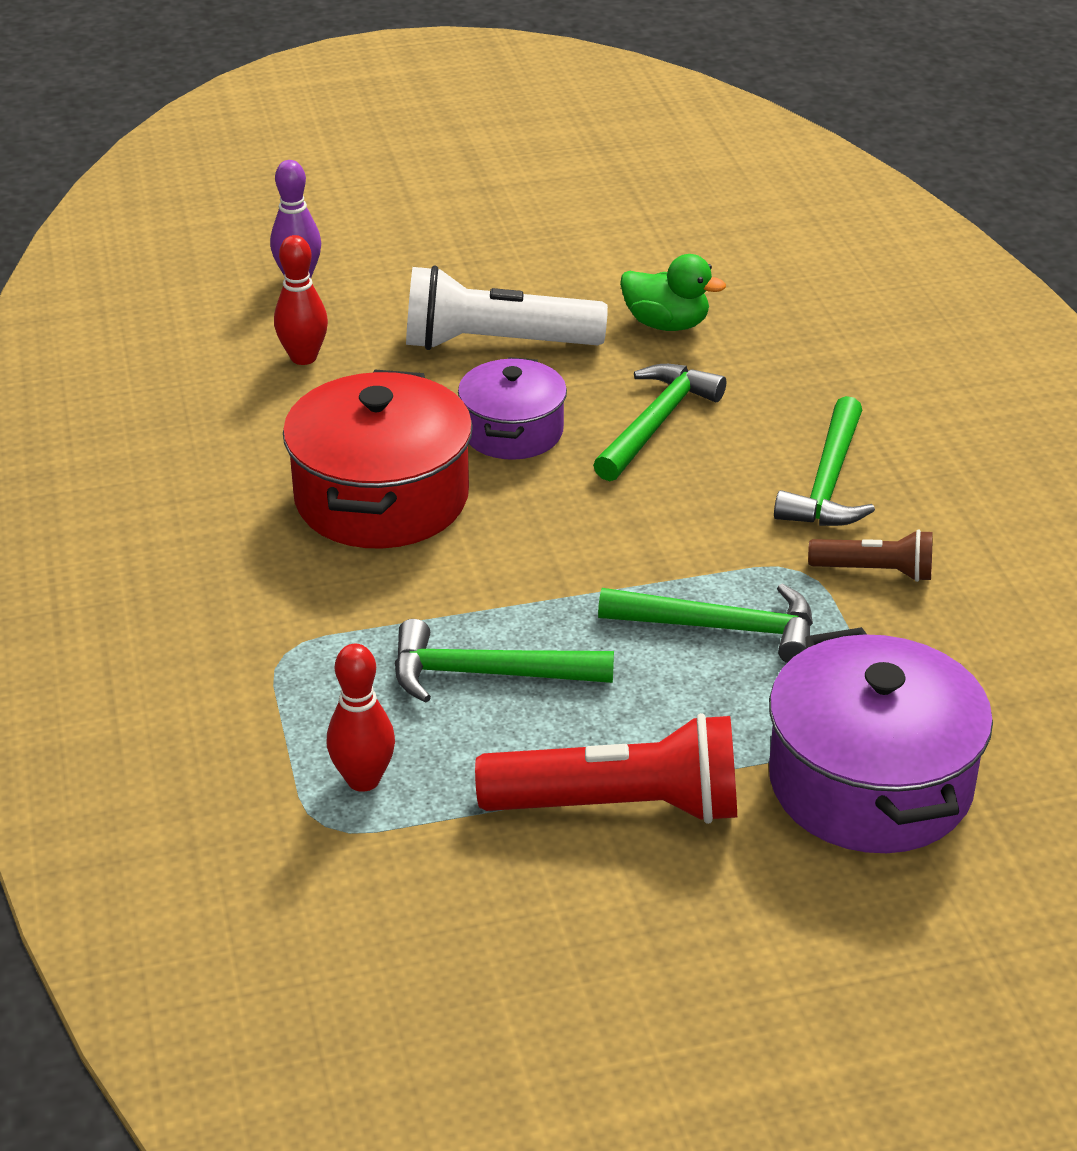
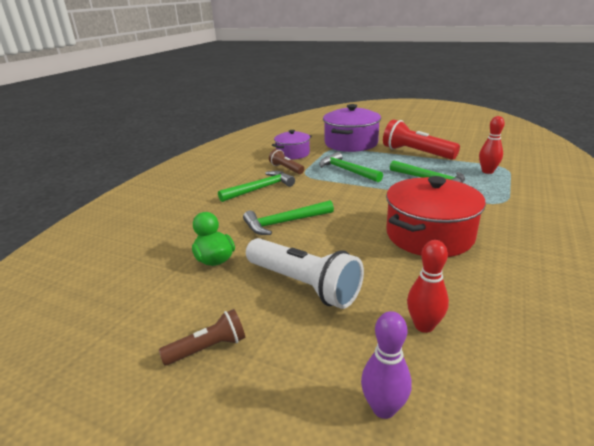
camera: 140 degrees left, 10 degrees down
purple pot [458,357,567,460] -> purple pot moved to [272,130,312,160]
none -> brown flashlight [159,309,245,365]

